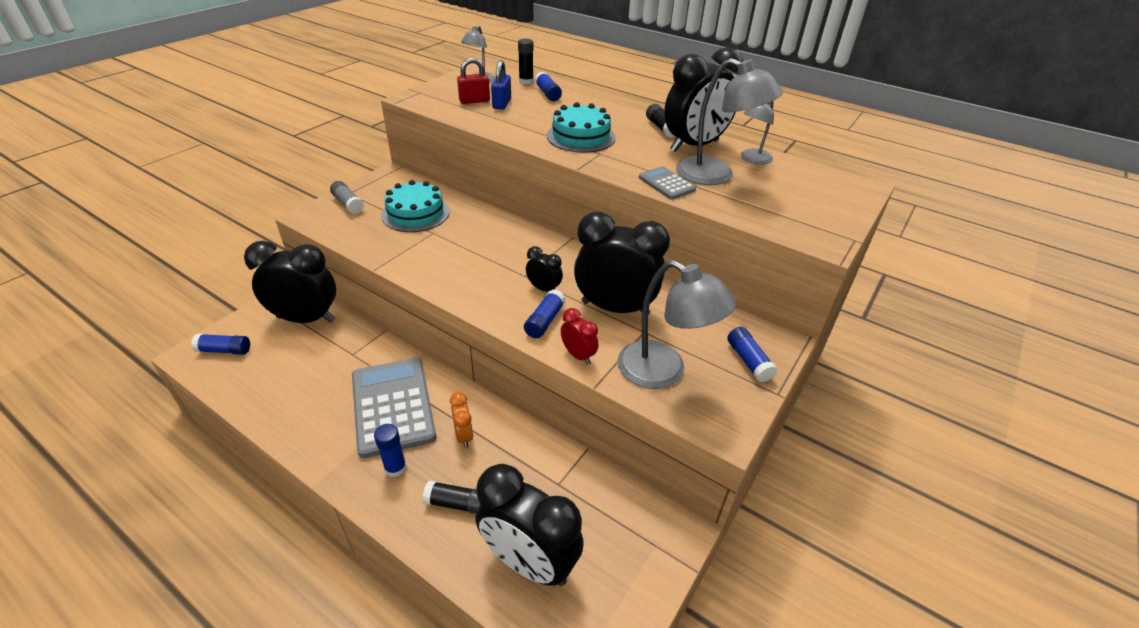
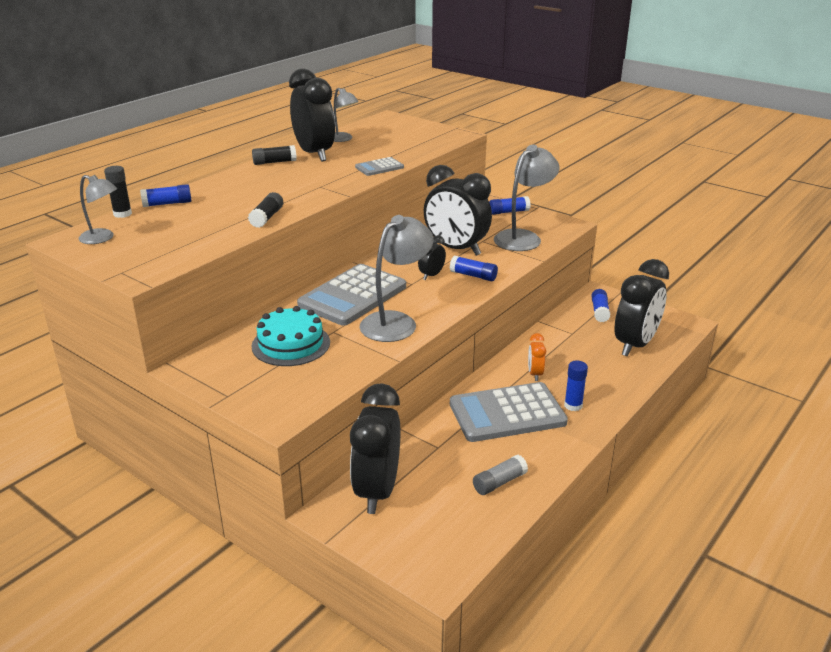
camera: 85 degrees left, 10 degrees down
blue glue stick [191,334,250,355] -> blue glue stick moved to [591,289,610,322]
grey glue stick [330,181,364,214] -> grey glue stick moved to [473,455,528,495]
black glue stick [422,480,480,514] -> black glue stick moved to [248,192,283,228]
orange clock [450,392,474,448] -> orange clock turned 75 degrees counterclockwise [528,333,546,381]
red padlock [457,58,490,104] -> none
blue padlock [491,60,511,110] -> none
turquoise cake [547,102,616,153] -> none
red clock [561,308,598,365] -> none
black clock [574,212,670,315] -> black clock turned 75 degrees counterclockwise [424,165,492,256]
grey lamp [676,58,783,185] -> grey lamp moved to [359,215,434,342]
none -> grey calculator [297,264,406,326]

